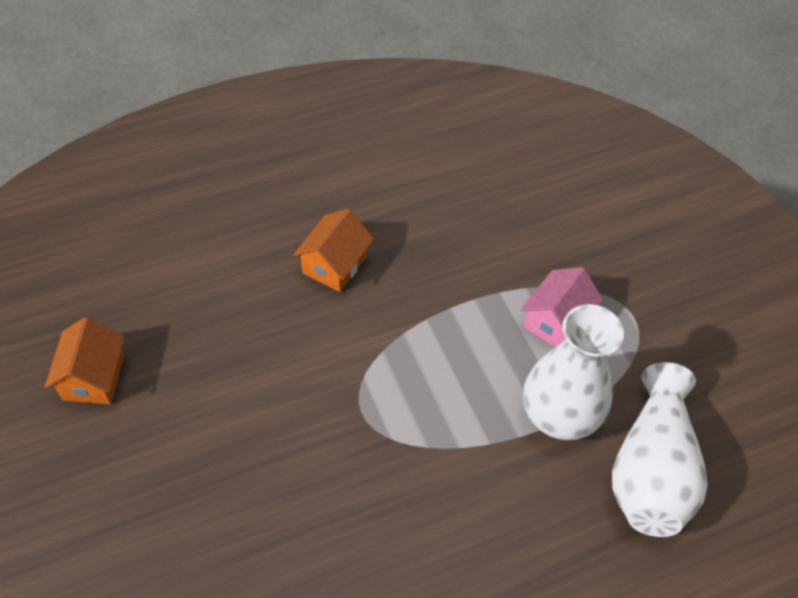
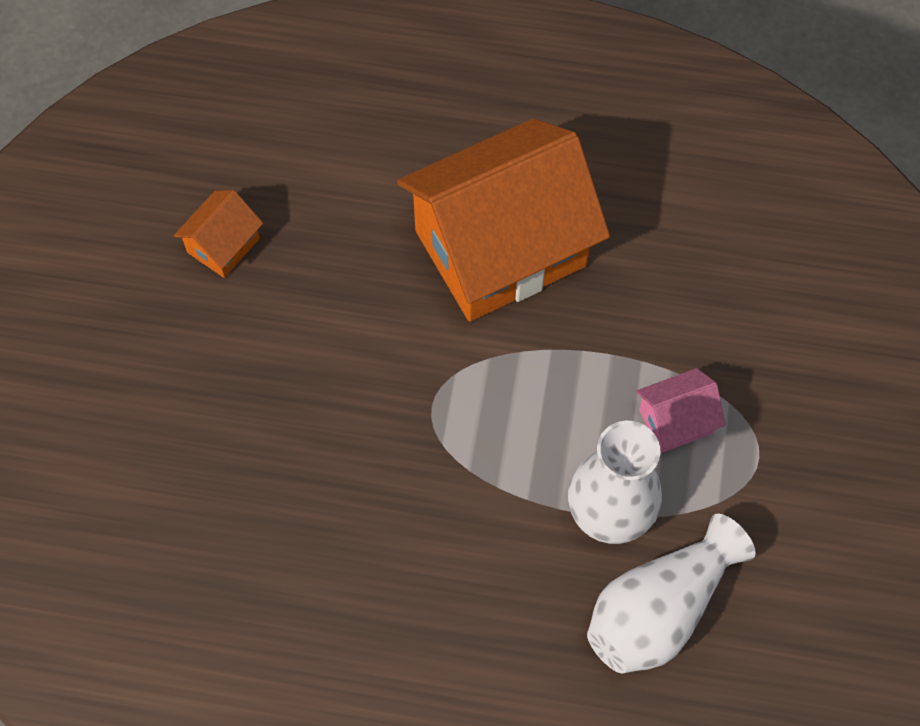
camera: 35 degrees right, 10 degrees up
orange house [293,208,374,292] -> orange house [397,119,610,322], size x2.39

